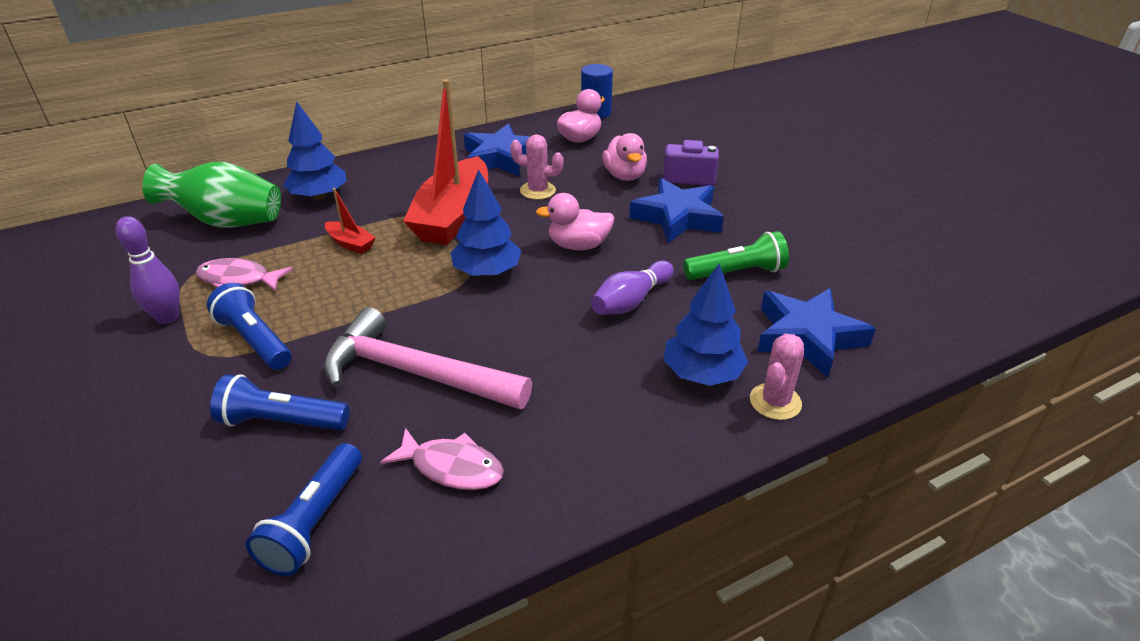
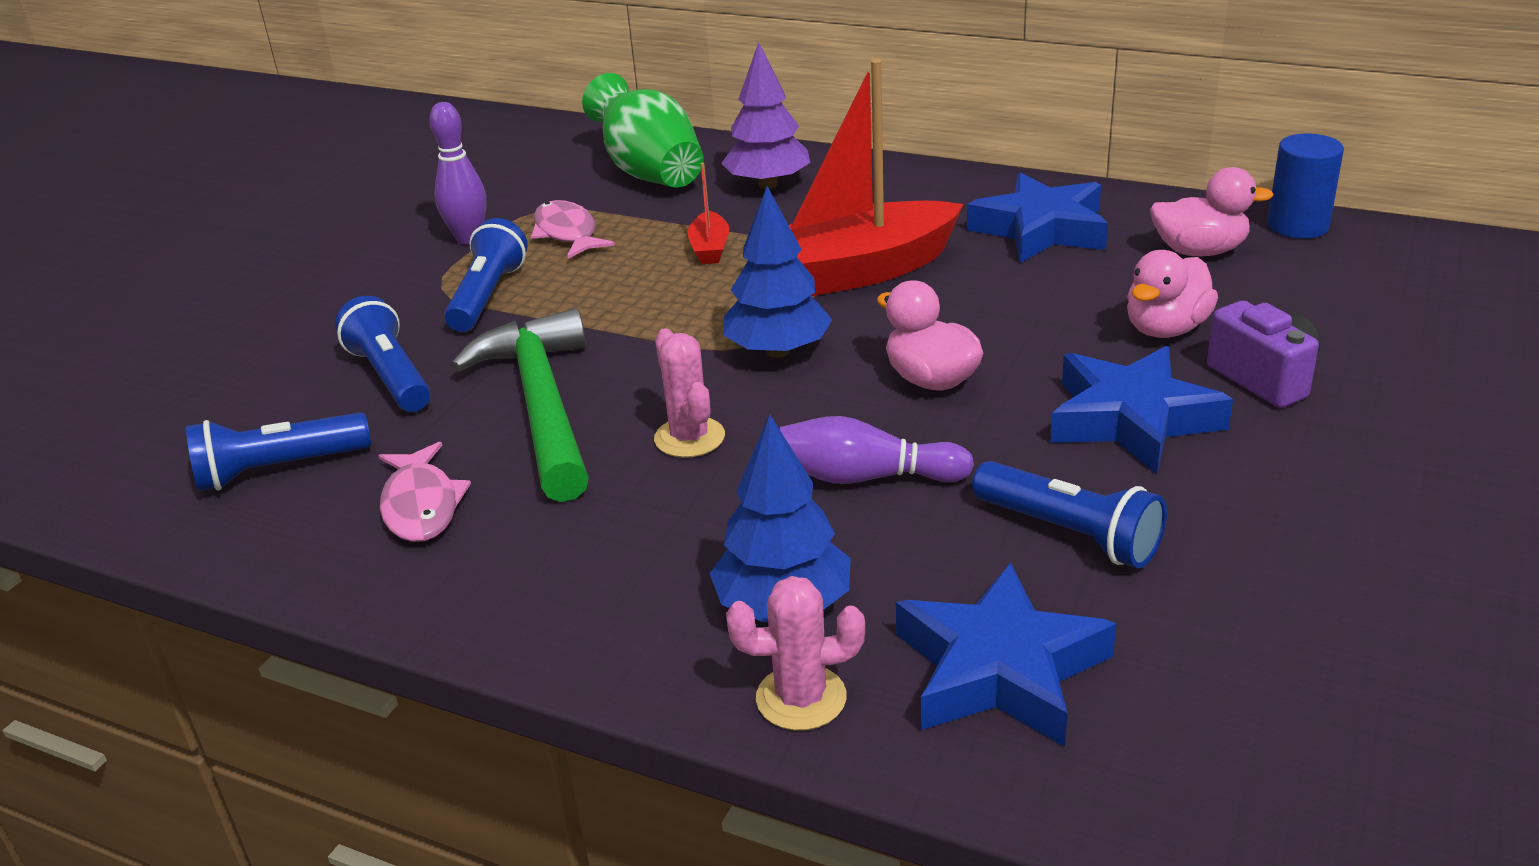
camera: 55 degrees right, 5 degrees down
blue tree [283,102,346,200] -> purple tree [721,42,810,189]
pink hammer [324,307,532,410] -> green hammer [451,308,589,502]
pink cactus [510,134,563,200] -> pink cactus moved to [654,328,725,458]
green flashlight [683,231,789,280] -> blue flashlight [972,461,1167,568]

